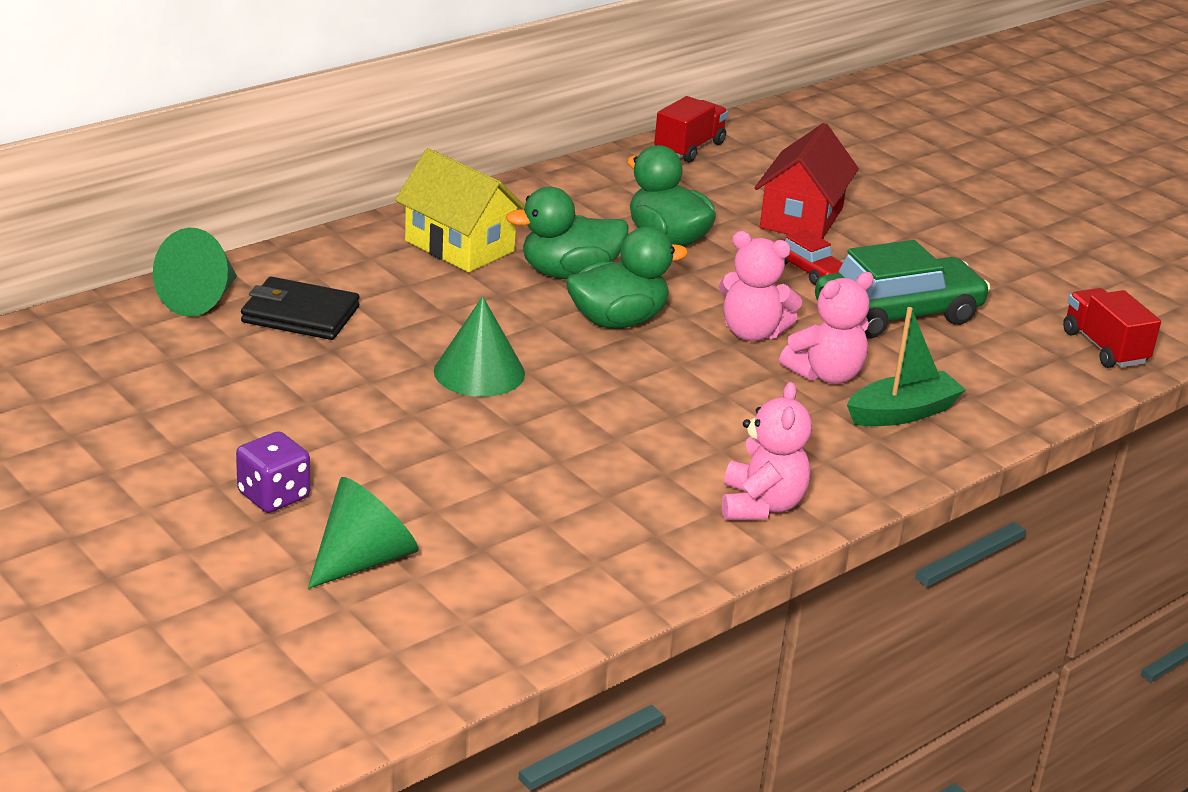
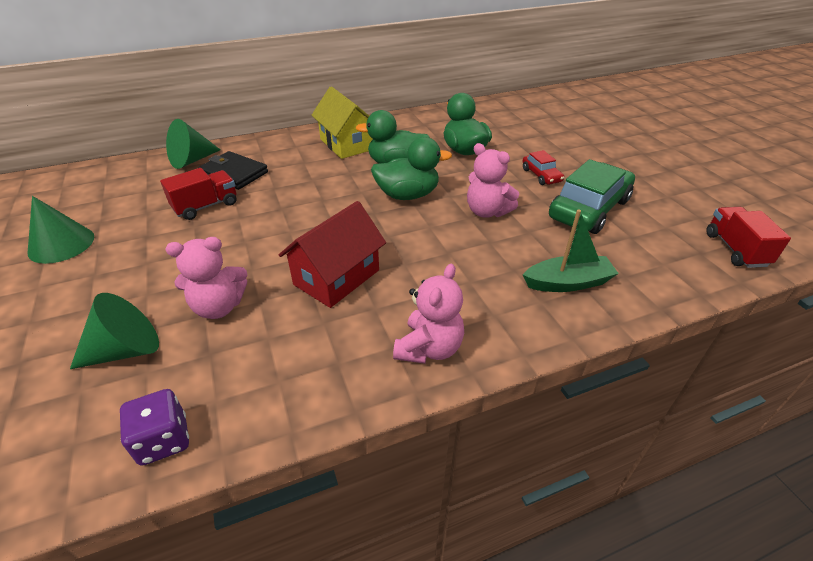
camera: 20 degrees right, 10 degrees up
purple dice [236,431,310,513] -> purple dice moved to [120,389,189,466]
green cone [434,296,525,397] -> green cone moved to [28,196,94,264]
red truck [654,96,728,162] -> red truck moved to [160,168,237,220]
red house [755,123,859,239] -> red house moved to [279,201,386,308]
pink teddy bear [779,272,874,384] -> pink teddy bear moved to [165,237,247,319]
green car [815,240,991,338] -> green car turned 45 degrees counterclockwise [549,159,635,234]

